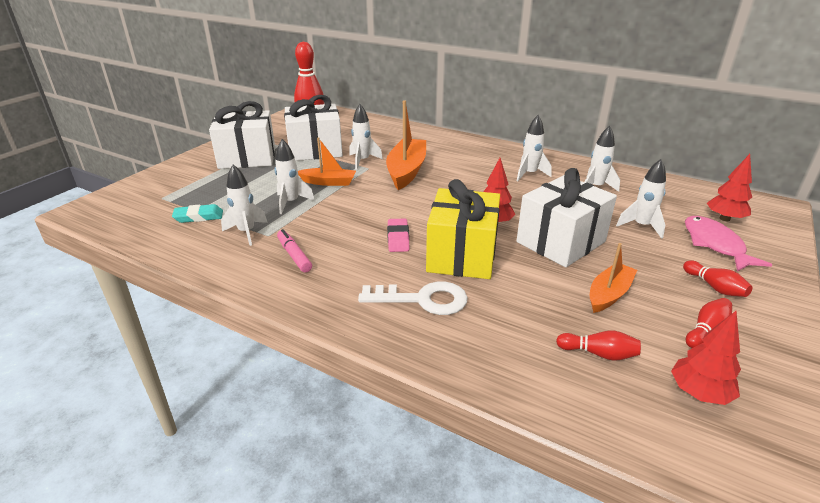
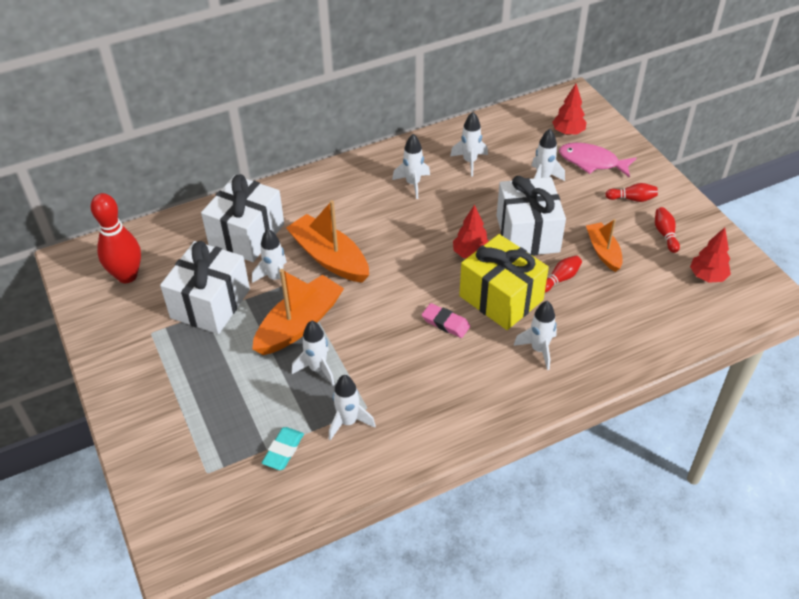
camera: 55 degrees left, 15 degrees up
white gift [209,101,275,169] -> white gift moved to [201,174,284,262]
pink marker [277,229,312,273] -> none
orange boat [298,137,356,186] -> orange boat [252,269,344,355], size x1.65
white key [358,282,468,315] -> white rocket [514,301,557,370]
red bowling pin [556,331,641,361] -> red bowling pin moved to [545,255,582,292]

